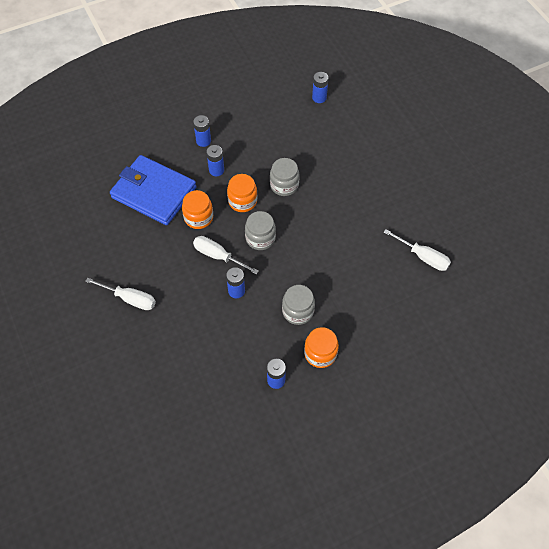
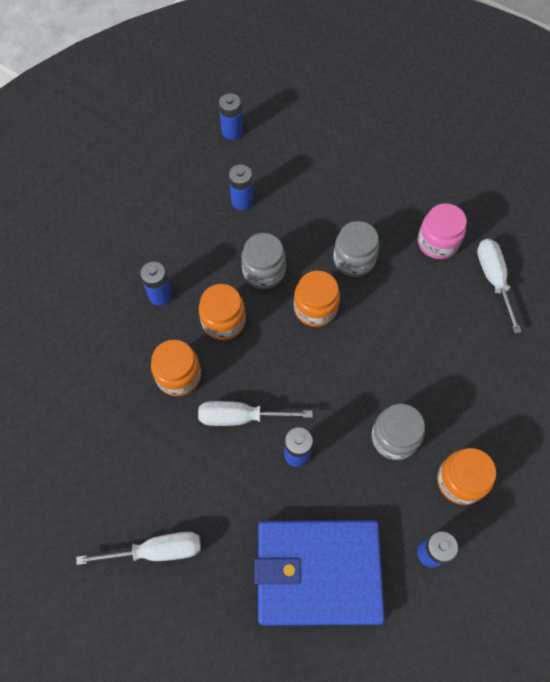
camera: 30 degrees left, 5 degrees up
blue wallet [110,155,197,225] -> blue wallet moved to [254,520,385,625]
blue battery [193,115,211,147] -> blue battery moved to [229,164,253,210]
grey jar [245,211,276,250] -> grey jar moved to [333,221,379,277]
white screwdriver [383,229,451,271] -> white screwdriver turned 105 degrees counterclockwise [477,239,521,334]
none -> orange jar [294,271,340,327]
none -> pink jar [418,203,467,259]

